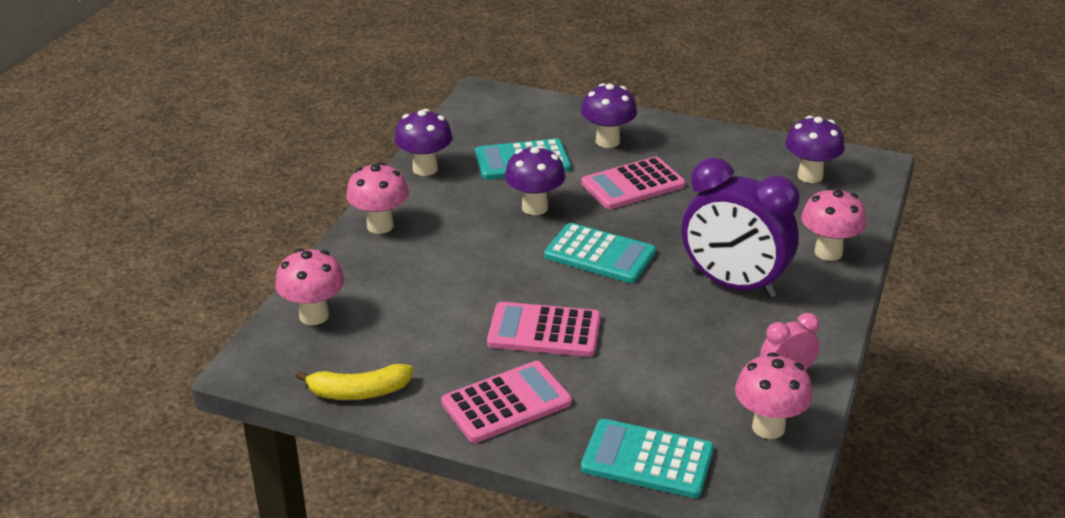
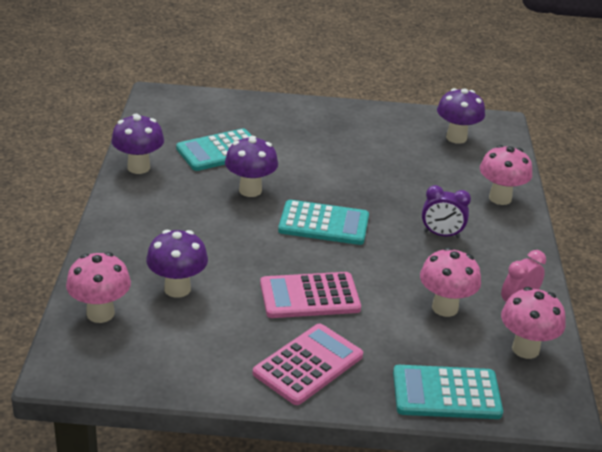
camera: 20 degrees left, 0 degrees up
yellow banana [295,364,413,400] -> none
pink mushroom [346,162,409,234] -> pink mushroom moved to [420,247,481,317]
purple mushroom [581,83,637,148] -> purple mushroom moved to [146,230,208,298]
pink calculator [581,157,686,209] -> none
purple clock [682,158,800,298] -> purple clock [422,185,471,238], size x0.49

